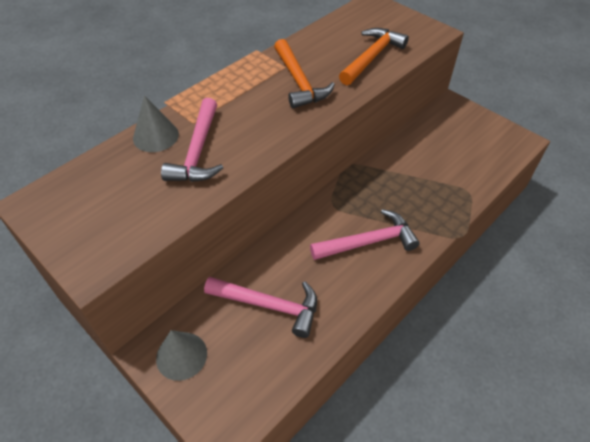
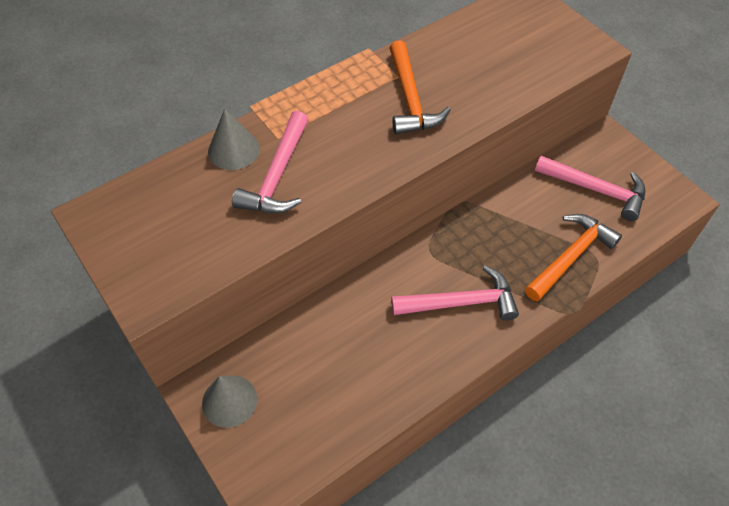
camera: 10 degrees right, 5 degrees up
pink hammer [204,277,317,338] -> pink hammer moved to [535,155,646,221]
orange hammer [339,28,409,85] -> orange hammer moved to [525,214,622,301]

